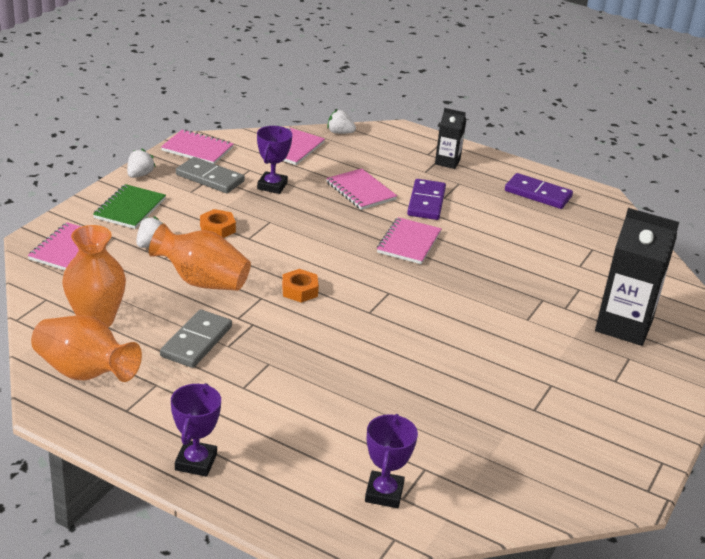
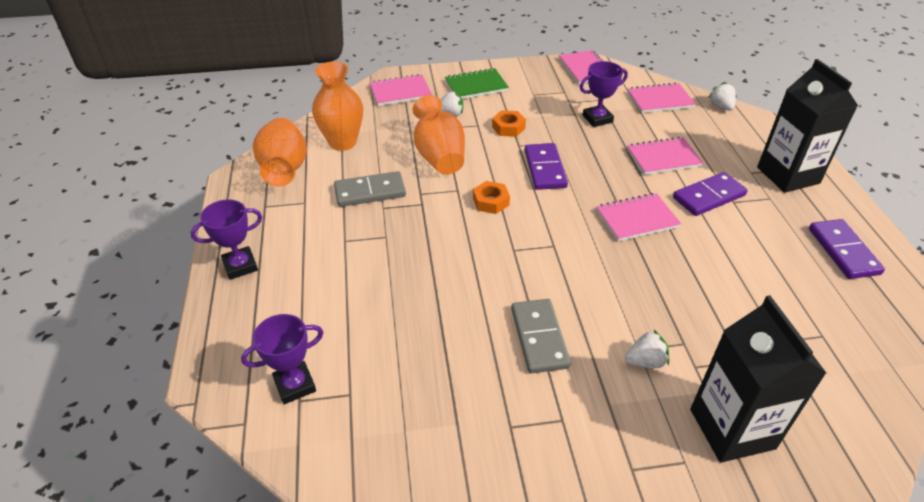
camera: 55 degrees right, 10 degrees up
white strawberry [127,149,156,178] -> white strawberry moved to [625,330,669,368]
grey domino [176,157,245,193] -> grey domino moved to [511,299,571,373]
pink notebook [326,168,397,210] -> pink notebook turned 60 degrees clockwise [627,137,703,175]
black carton [435,108,466,169] -> black carton [757,59,858,193], size x1.86
none -> purple domino [525,143,568,190]

